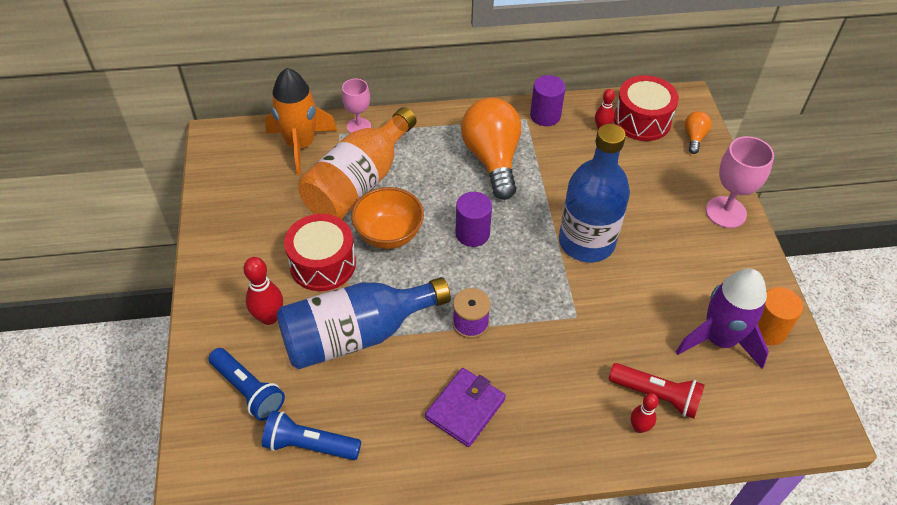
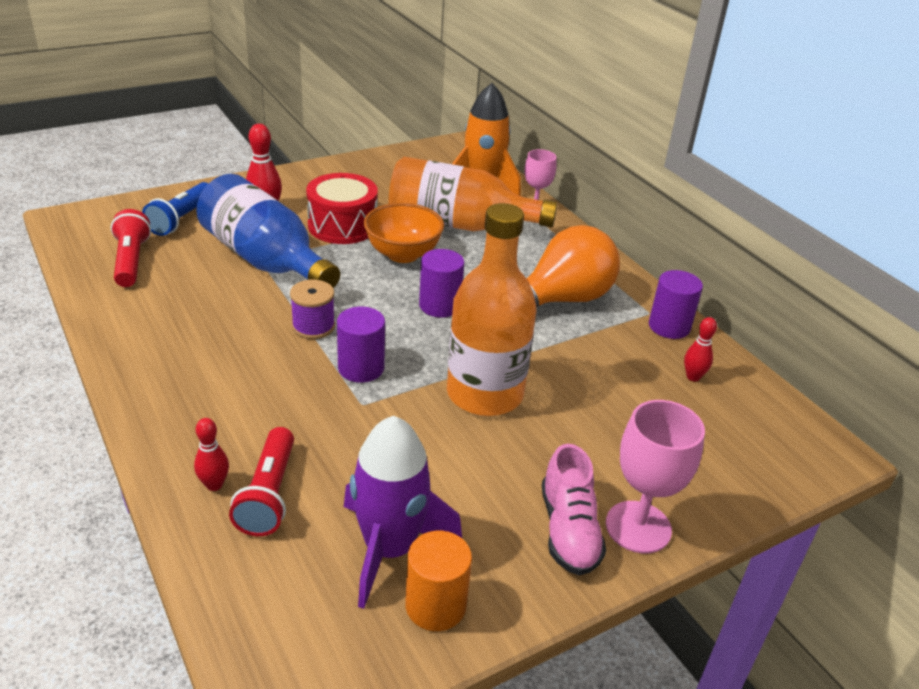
camera: 65 degrees right, 15 degrees down
blue flashlight [262,411,361,460] -> red flashlight [111,209,151,287]
purple wallet [425,368,506,447] -> none
blue bottle [559,124,630,262] -> orange bottle [447,203,536,416]
red drum [614,75,679,141] -> none
orange light bulb [684,111,712,154] -> none
none -> purple cylinder [337,307,385,383]
none -> pink shoe [542,444,606,576]

